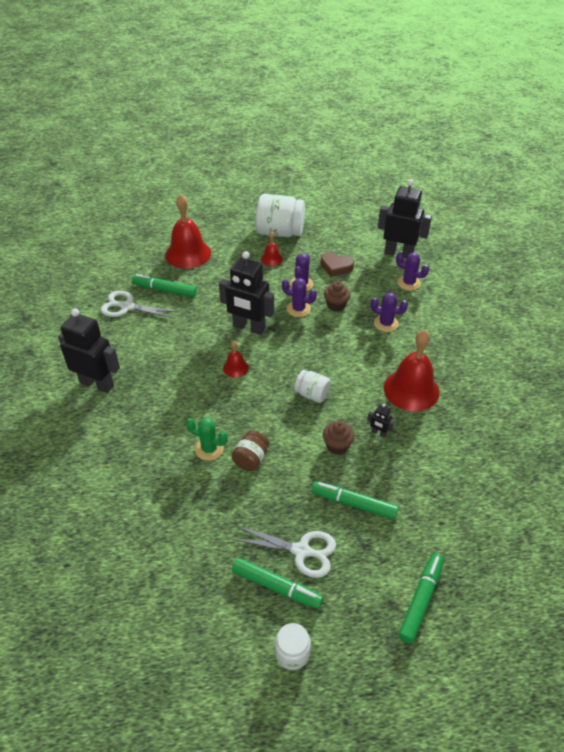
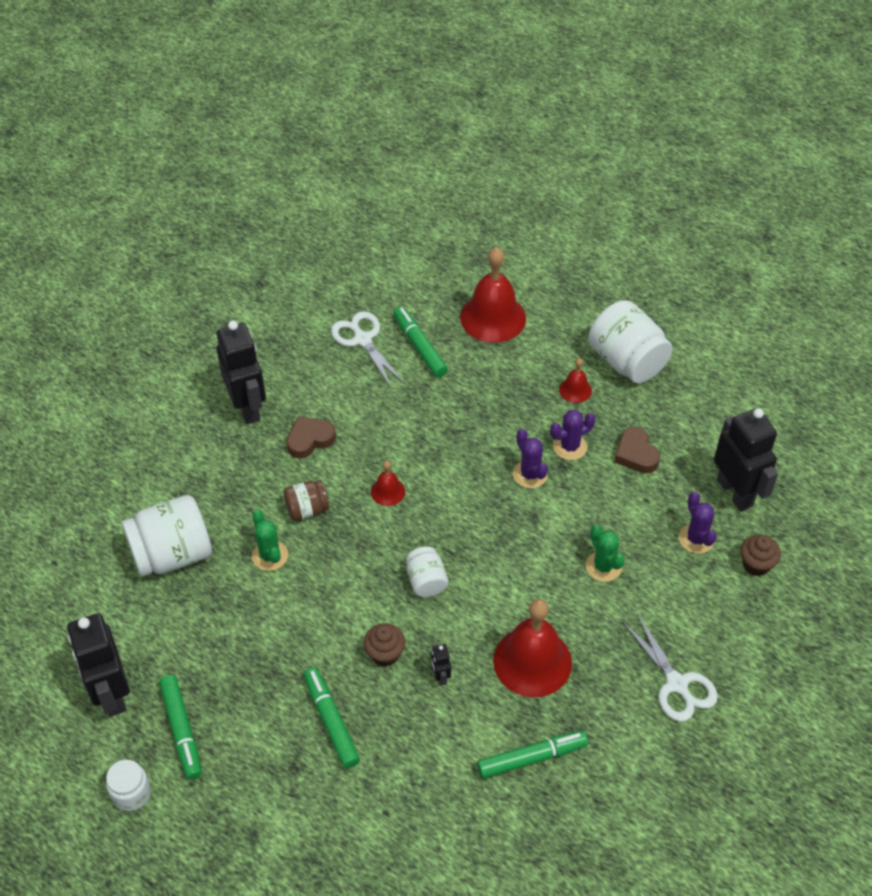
camera: 45 degrees right, 5 degrees up
black robot [219,251,274,335] -> black robot moved to [67,613,130,717]
brown jar [231,430,269,471] -> brown jar moved to [284,480,329,521]
white scissors [233,525,336,578] -> white scissors moved to [623,614,718,722]
brown cupcake [324,281,350,312] -> brown cupcake moved to [740,535,781,576]
purple cactus [371,293,408,332] -> green cactus [585,525,625,582]
green marker [398,553,444,643] -> green marker moved to [477,731,588,779]
none -> white jar [122,495,212,577]
none -> brown heart [287,416,336,458]

